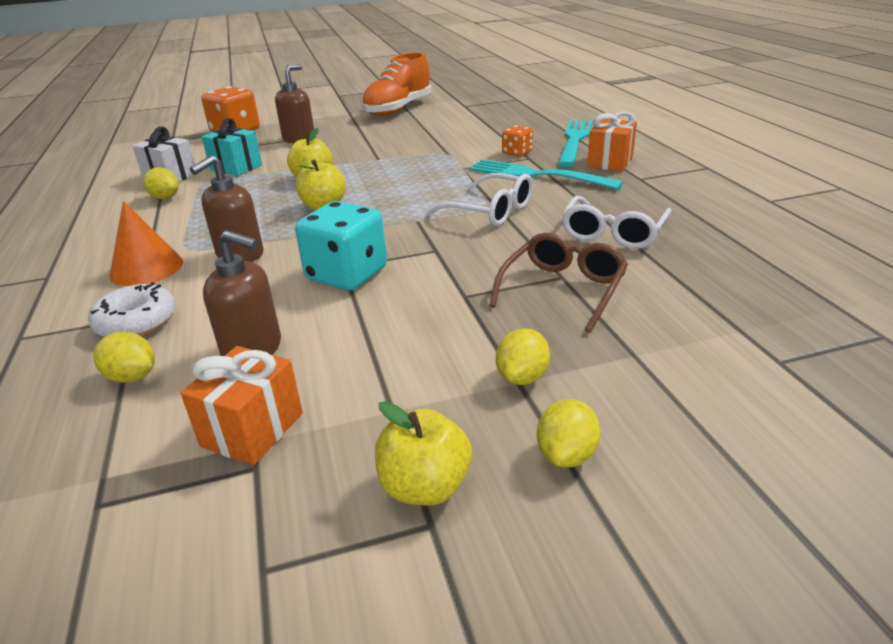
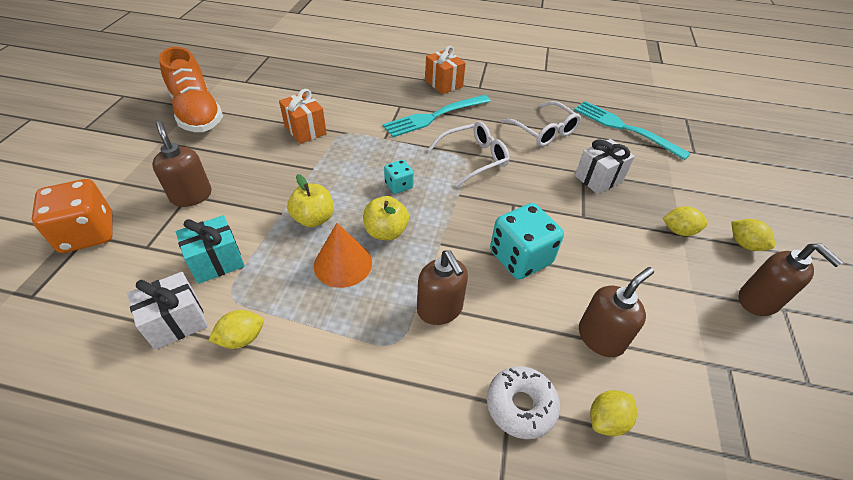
camera: 65 degrees left, 15 degrees up
orange cone [109,201,183,286] -> orange cone moved to [314,223,372,288]
orange gift [181,346,303,465] -> orange gift moved to [279,89,327,144]
yellow apple [375,401,472,506] -> brown soap dispenser [738,244,843,316]
brown glasses [489,233,628,333] -> white gift [575,139,635,194]
yellow lemon [496,328,550,385] -> yellow lemon turned 45 degrees counterclockwise [663,206,708,236]
orange dice [502,125,533,157] -> none
turquoise fork [558,120,593,167] -> turquoise fork moved to [574,101,691,160]
none -> turquoise dice [384,160,414,194]

